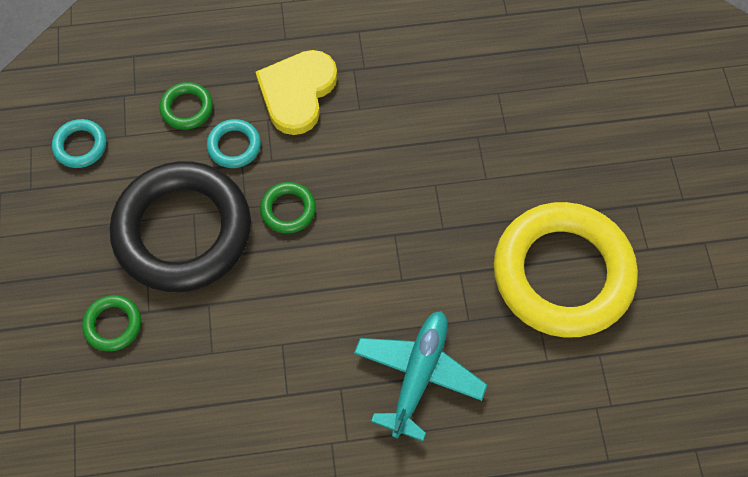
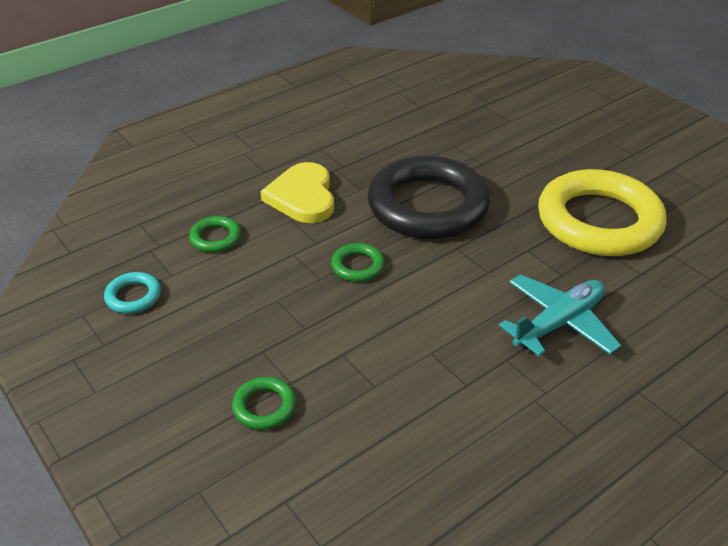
camera: 30 degrees left, 25 degrees down
black ring [110,161,251,292] -> black ring moved to [368,156,490,240]
turquoise ring [207,119,261,168] -> none
turquoise plane [354,311,487,441] -> turquoise plane turned 60 degrees clockwise [499,275,621,356]

